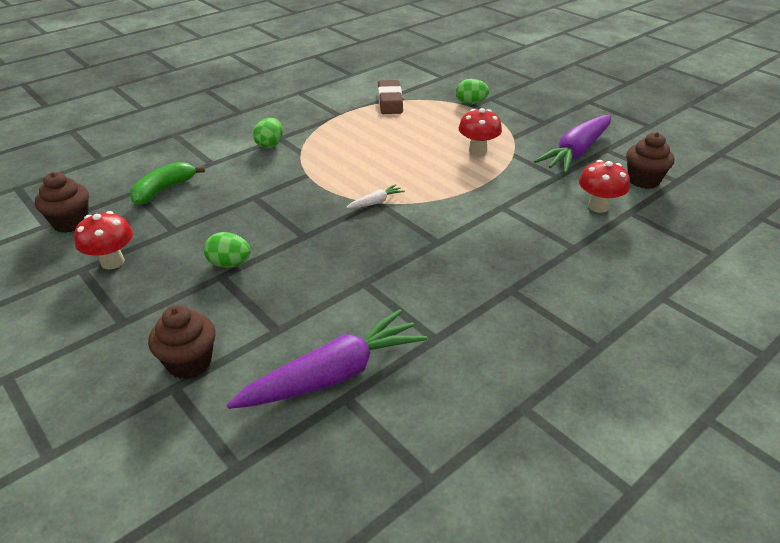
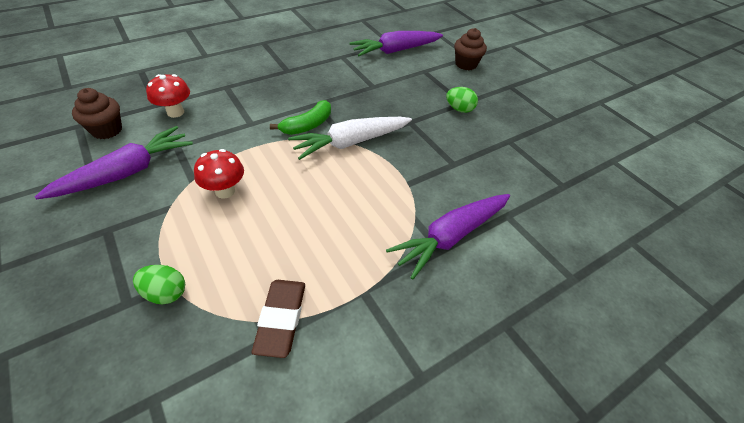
camera: 175 degrees left, 10 degrees up
brown cupcake [35,172,89,233] -> none
red mushroom [74,211,133,269] -> none
green banana [130,162,205,205] -> green banana moved to [270,100,331,135]
green egg [253,118,283,149] -> purple carrot [386,194,510,280]
white carrot [346,184,405,208] -> white carrot [288,117,412,160], size x2.34

